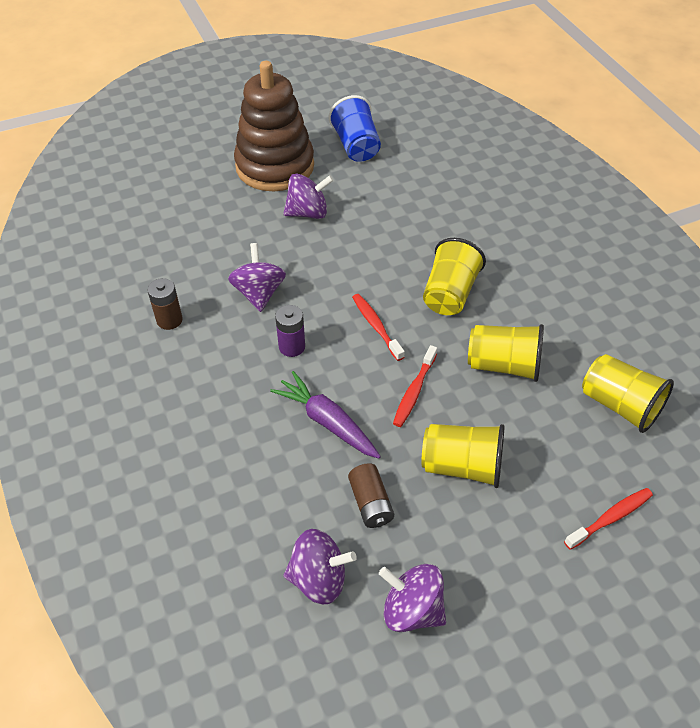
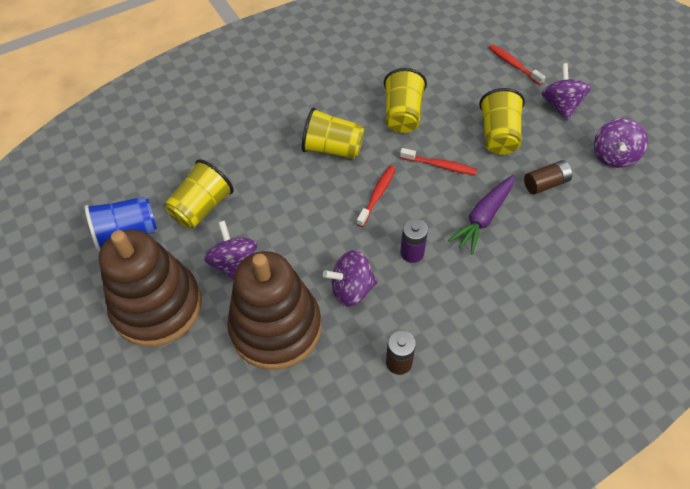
camera: 95 degrees left, 5 degrees up
purple spinning top [284,529,357,604] -> purple spinning top moved to [541,63,591,121]
red toothbrush [352,294,405,361] -> red toothbrush turned 150 degrees clockwise [357,165,396,227]
yellow cup [582,354,674,433] -> yellow cup moved to [165,159,234,228]
none -> brown stacking toy [227,251,322,370]

